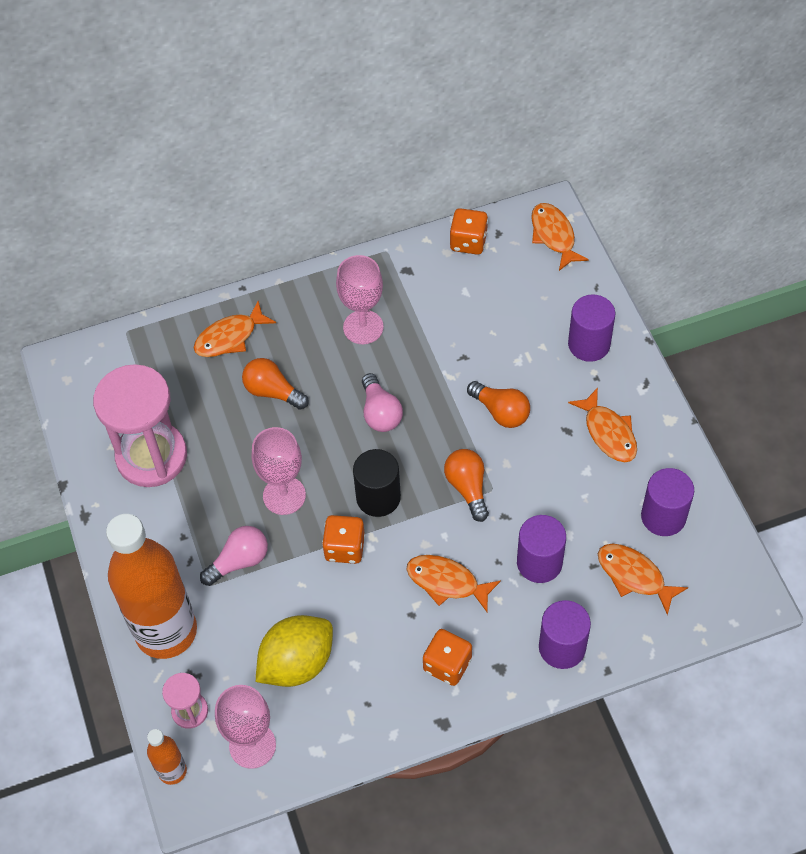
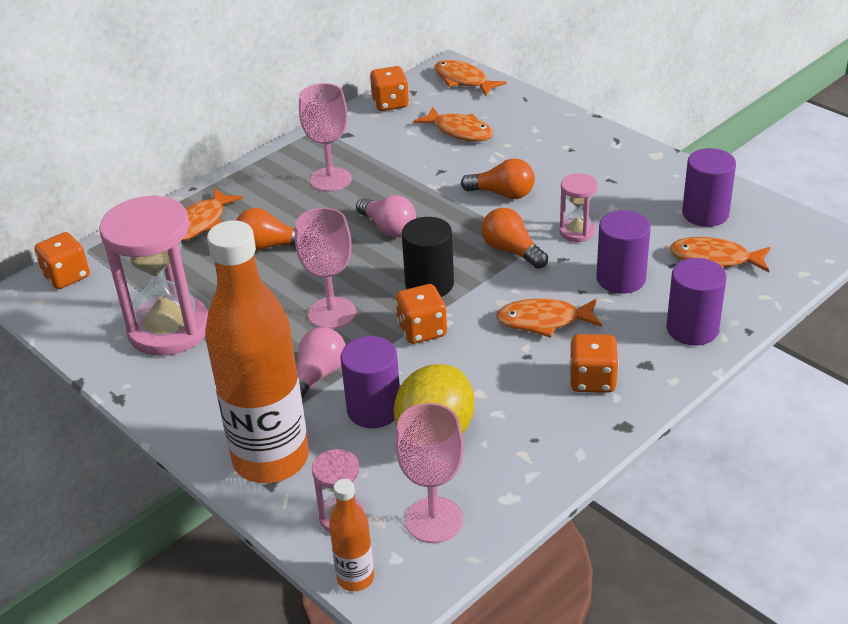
camera: 25 degrees left, 20 degrees down
purple cylinder [568,294,615,362] -> purple cylinder moved to [340,336,400,428]
orange fish [568,388,637,462] -> orange fish moved to [413,107,493,141]
none -> orange dice [35,232,90,289]
none -> pink hourglass [559,173,598,242]

